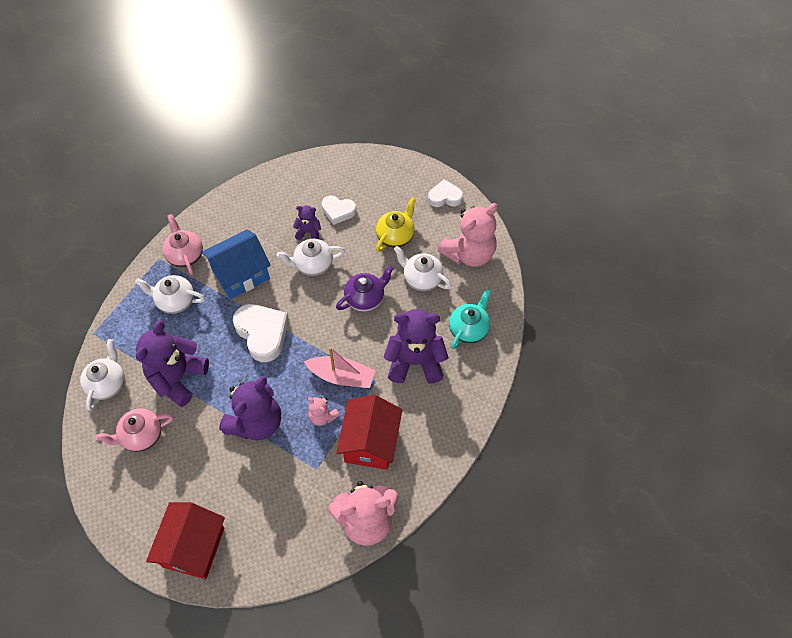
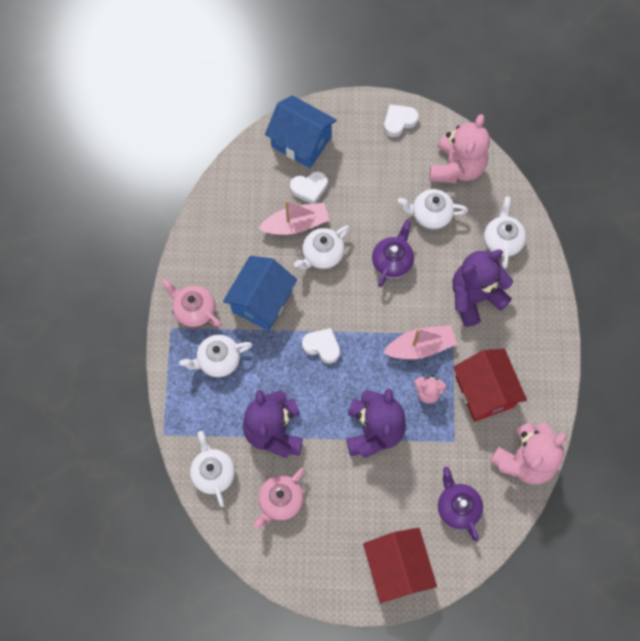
camera: 30 degrees left, 10 degrees up
white heart [233,304,289,362] -> white heart [302,328,340,364], size x0.61
purple teddy bear [293,206,321,240] -> pink boat [258,200,329,235]
yellow teapot [376,197,416,252] -> none
turquoise teapot [449,289,491,349] -> white teapot [484,197,526,269]
none -> blue house [265,95,337,168]
none -> purple teapot [438,467,483,542]

